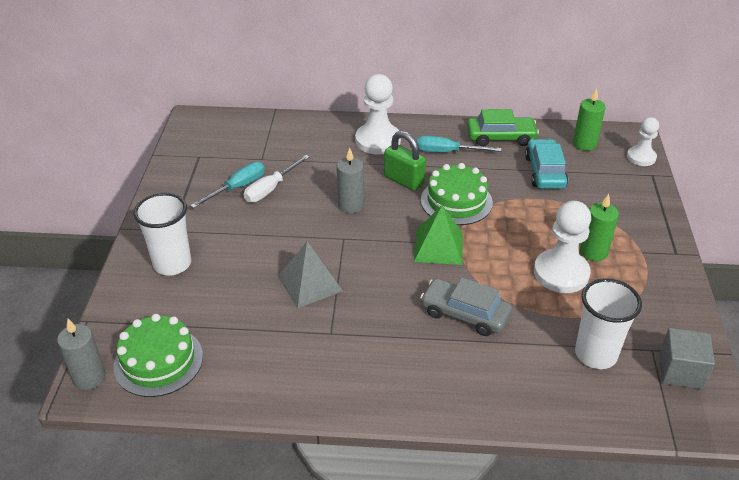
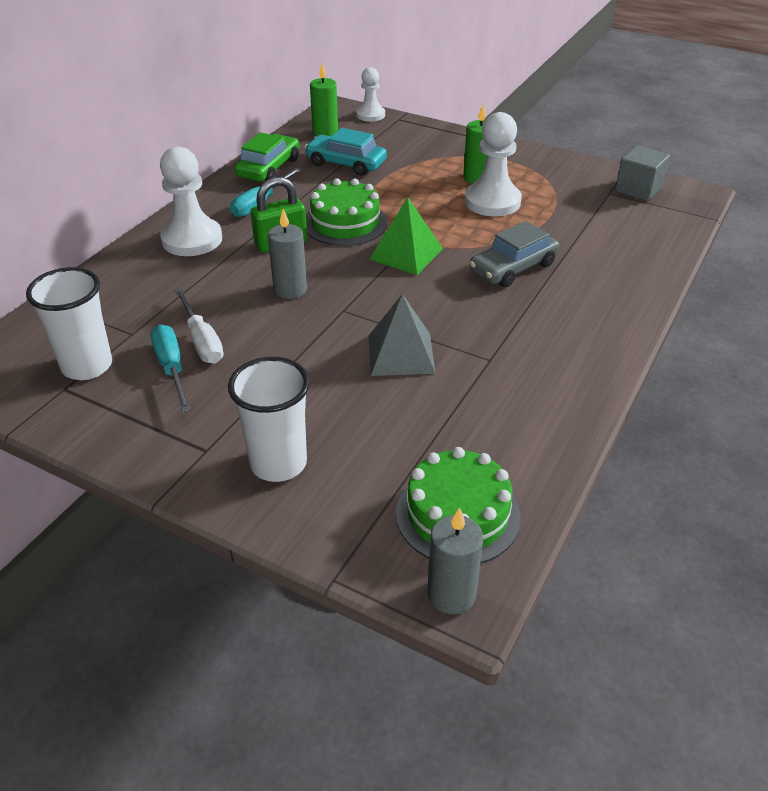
camera: 65 degrees left, 0 degrees up
white cup [575,278,642,369] -> white cup moved to [26,267,112,380]

